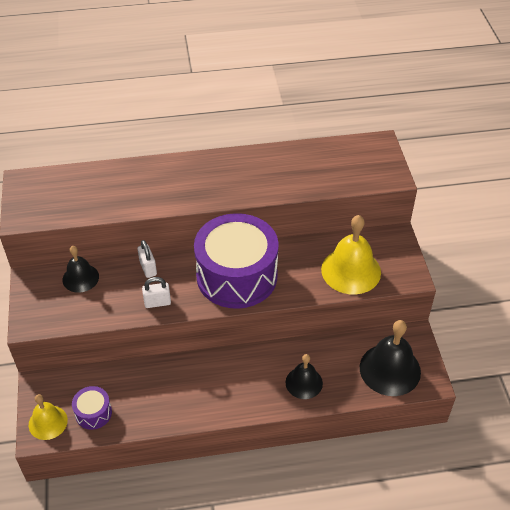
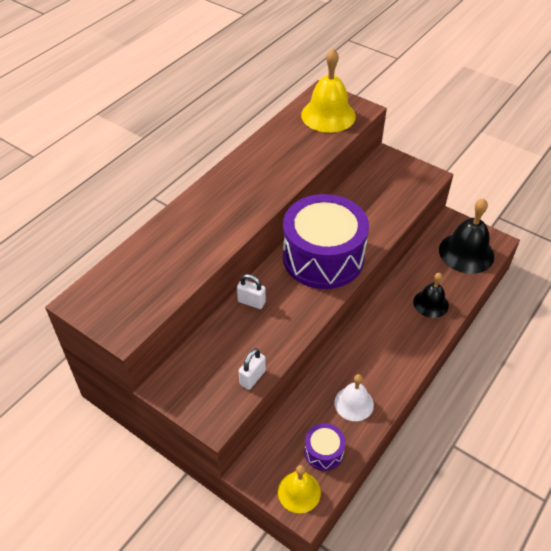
camera: 45 degrees left, 0 degrees up
black bell [63,246,99,293] -> none
white padlock [142,277,171,308] -> white padlock moved to [239,348,266,390]
yellow bell [321,215,381,294] -> yellow bell moved to [301,49,356,133]
none -> white bell [334,374,374,421]

